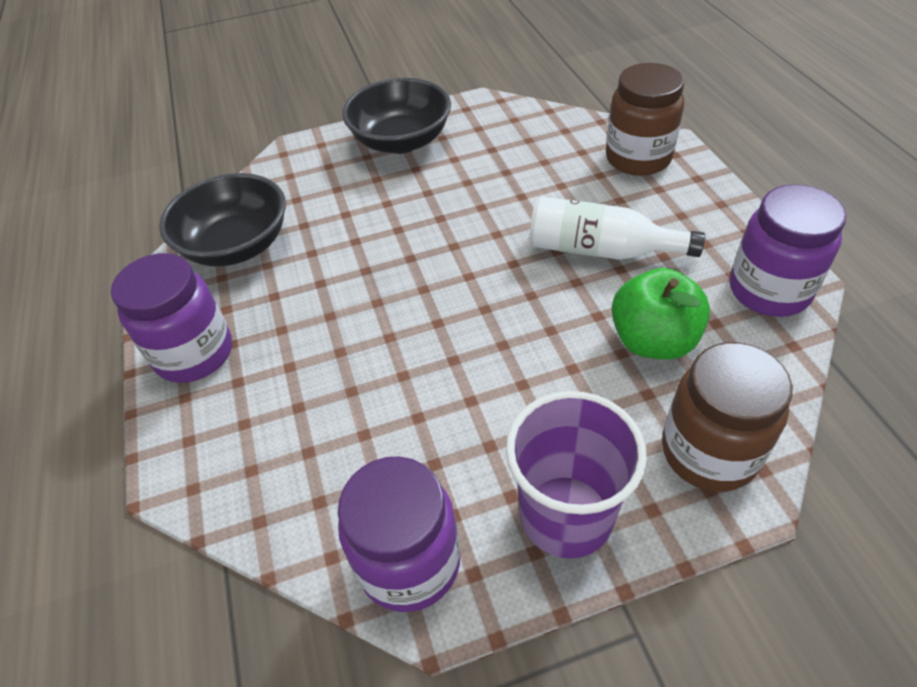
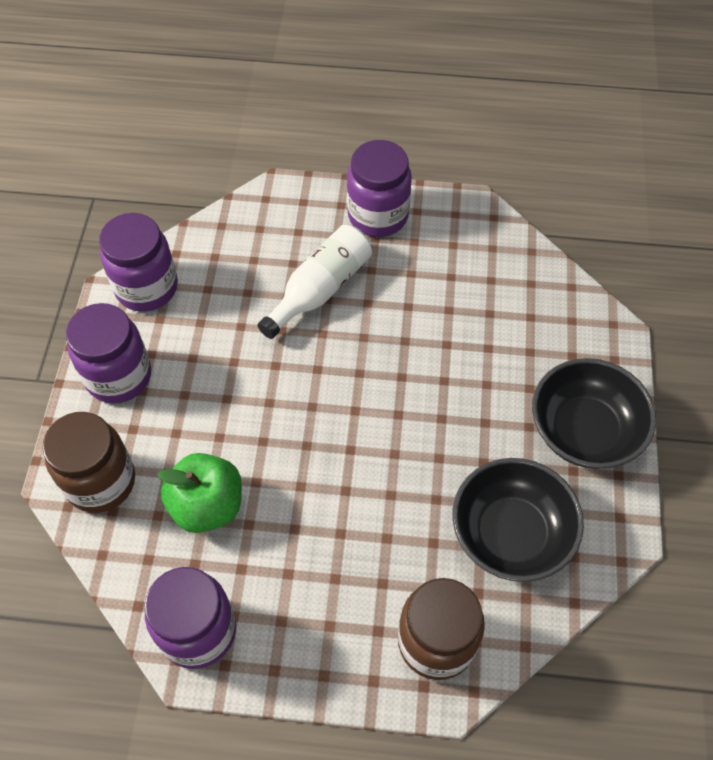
camera: 110 degrees right, 10 degrees up
black bowl [159,173,286,267] -> black bowl moved to [452,458,584,582]
purple cup [506,391,647,559] -> purple jar [66,303,151,403]
white bottle [530,197,705,260] -> white bottle moved to [258,225,372,339]

